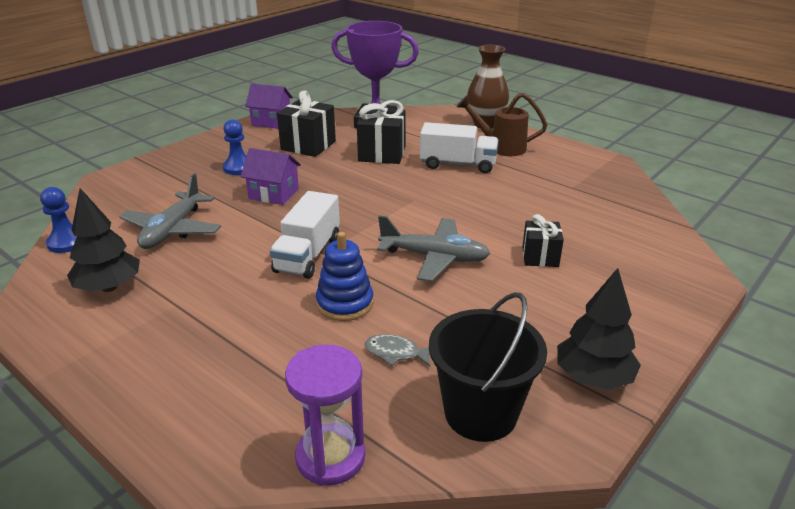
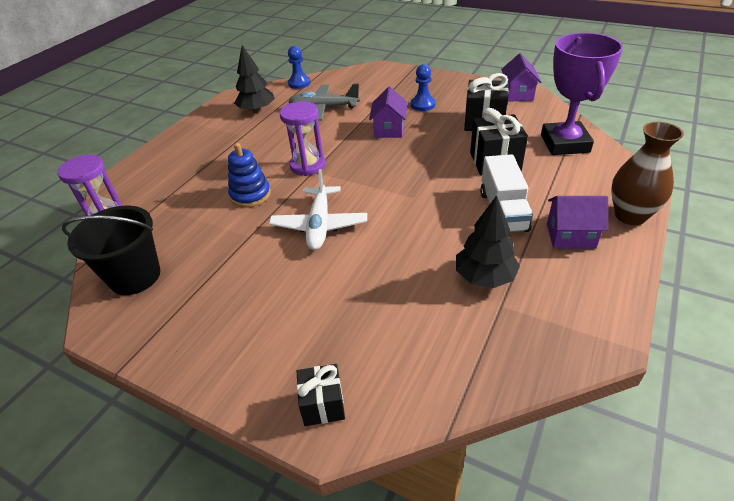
camera: 80 degrees right, 10 degrees up
white truck [270,191,340,279] -> purple hourglass [280,101,325,176]
grey fish [365,334,430,367] -> none
grey plane [377,216,490,282] -> white plane [269,169,367,250]
brown watering can [457,93,547,156] -> purple house [547,196,608,249]
black gift [522,214,564,267] -> black gift moved to [297,364,345,426]
black tree [557,268,641,390] -> black tree moved to [456,195,520,288]

